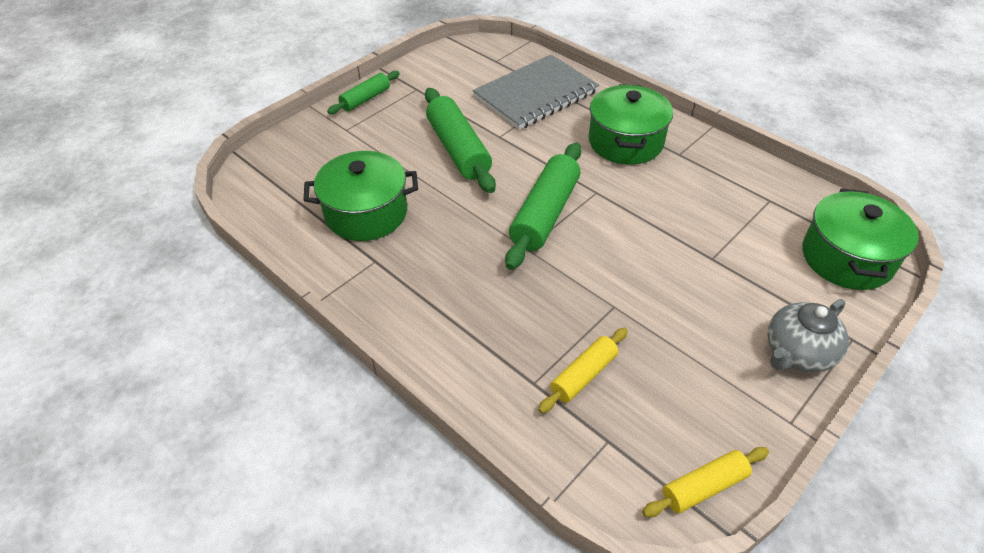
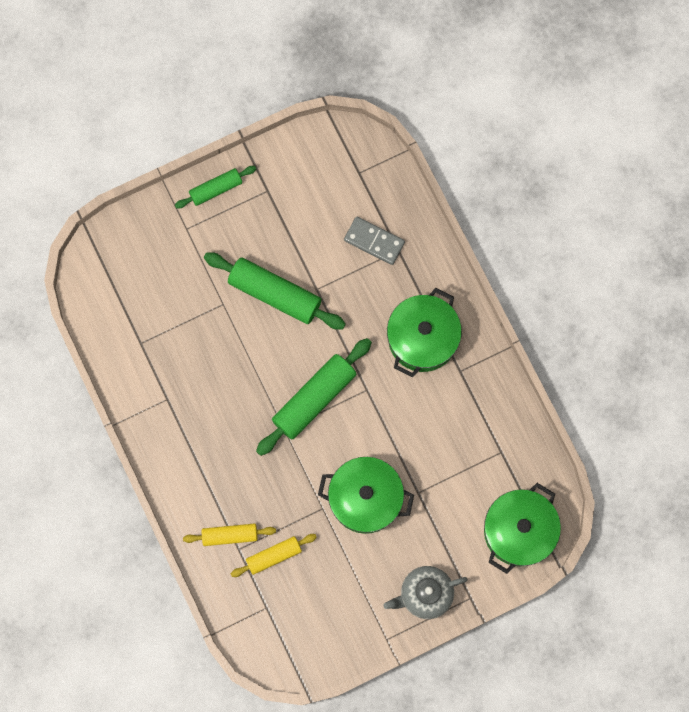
camera: 20 degrees right, 30 degrees up
green pot [303,151,418,241] -> green pot moved to [318,457,414,534]
green rolling pin [425,88,496,193] -> green rolling pin turned 60 degrees counterclockwise [204,252,346,329]
grey notebook [473,54,599,130] -> grey domino [344,217,405,265]
yellow rolling pin [642,447,769,517] -> yellow rolling pin moved to [183,523,276,546]

